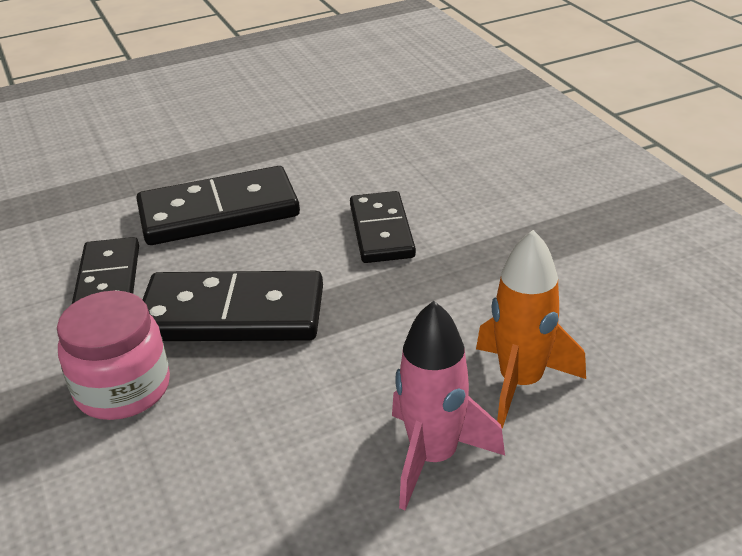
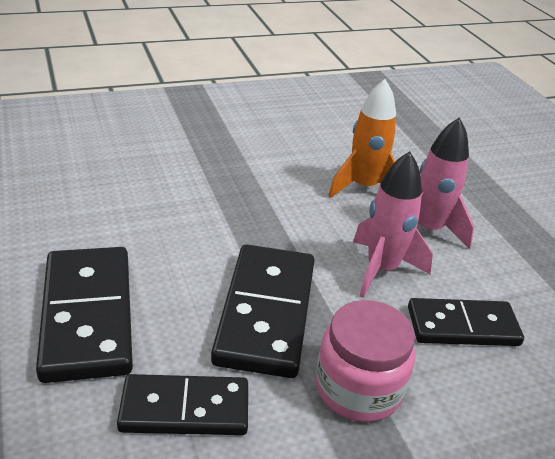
camera: 90 degrees left, 0 degrees up
black domino [350,191,416,263] -> black domino moved to [408,298,524,346]
none -> pink rocket [353,151,433,298]

